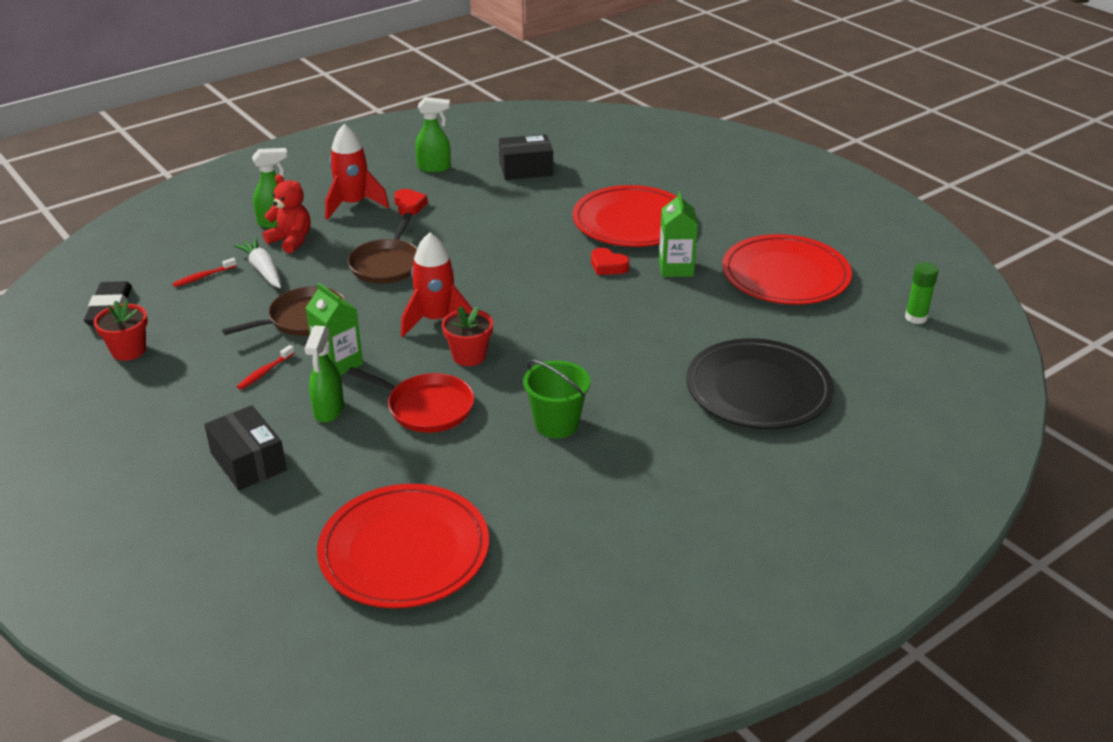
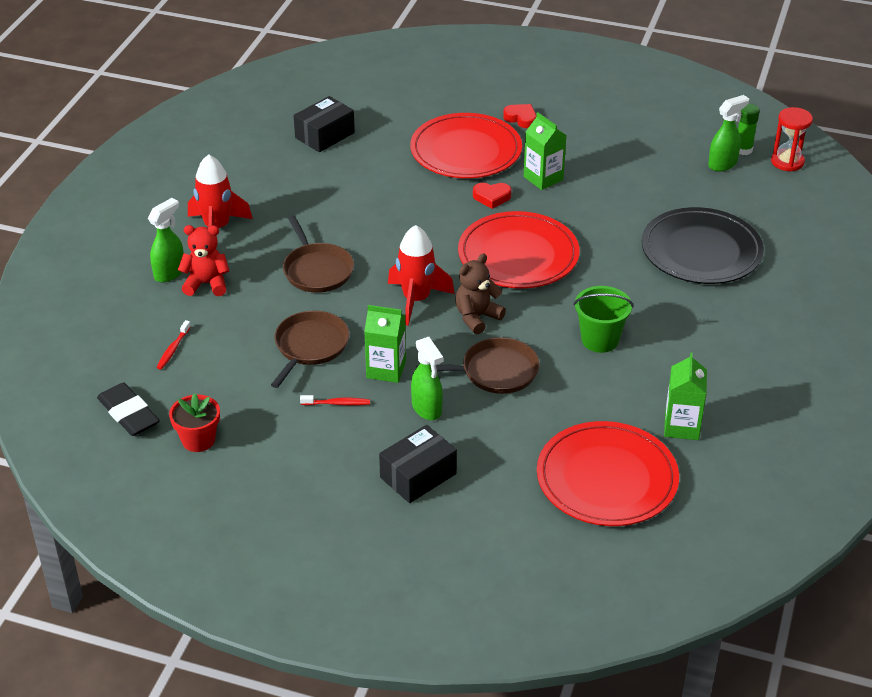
camera: 35 degrees left, 5 degrees up
black box [204,405,287,490] -> black box turned 60 degrees counterclockwise [379,425,457,503]
white carrot [233,238,281,288] -> none
red toothbrush [237,345,295,390] -> red toothbrush turned 90 degrees counterclockwise [300,395,370,406]
red pan [347,367,474,433] -> brown pan [416,337,540,394]
red heart [394,189,428,215] -> red heart moved to [503,104,537,128]
green spray bottle [415,97,451,173] -> green spray bottle moved to [708,95,749,171]
red flower pot [442,306,493,366] -> brown teddy bear [455,254,506,334]
red plate [722,234,852,305] -> red plate moved to [458,211,580,289]
none -> green carton [664,352,707,440]
none -> red hourglass [771,107,813,172]

